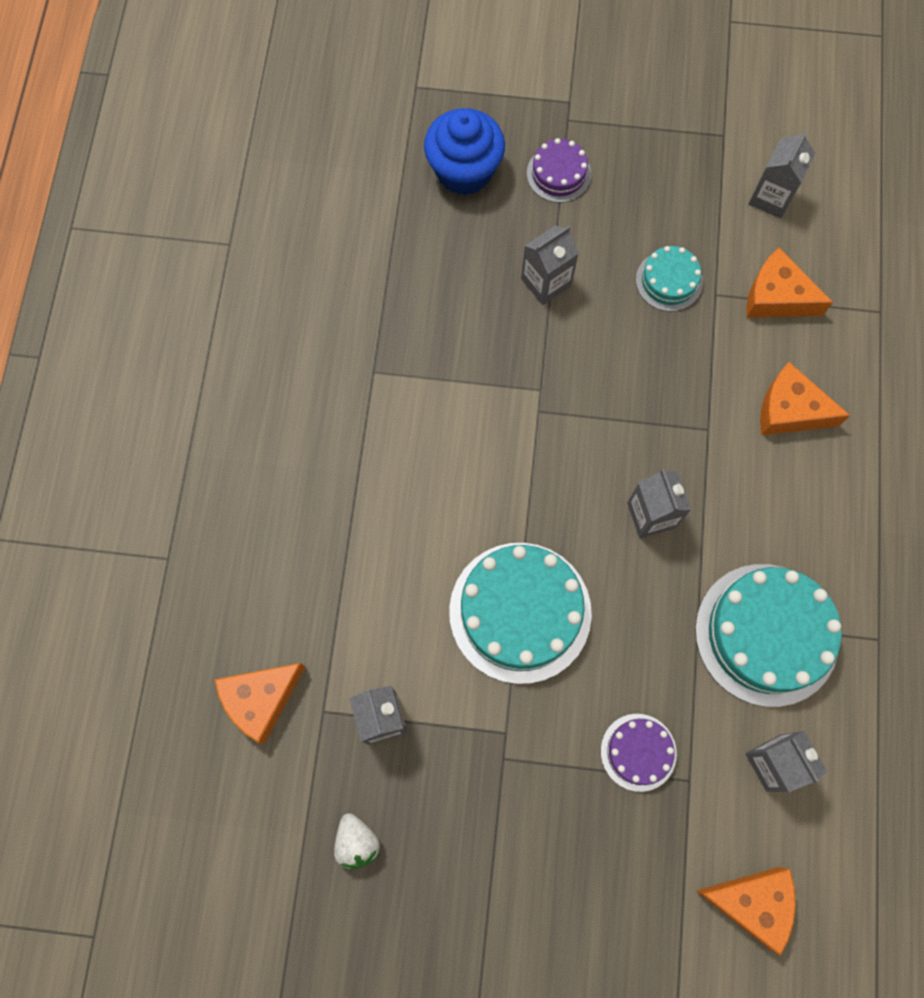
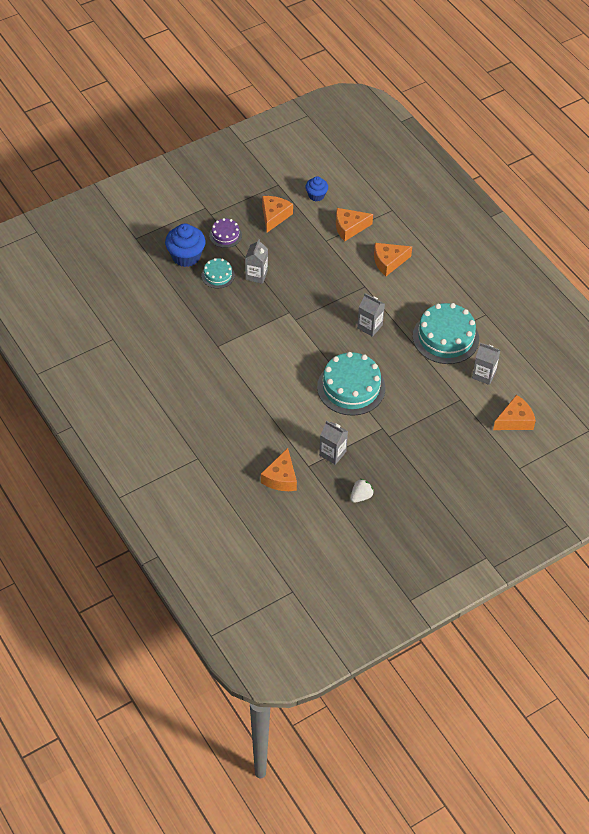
camera: 40 degrees left, 20 degrees down
white strawberry [334,813,380,869] -> white strawberry turned 75 degrees counterclockwise [351,479,374,503]
purple cake [601,714,677,792] -> none
turquoise cake [636,246,703,312] -> turquoise cake moved to [201,258,235,288]
grey carton [748,131,815,218] -> blue cupcake [305,176,328,202]
none -> orange cheese [262,196,293,232]

